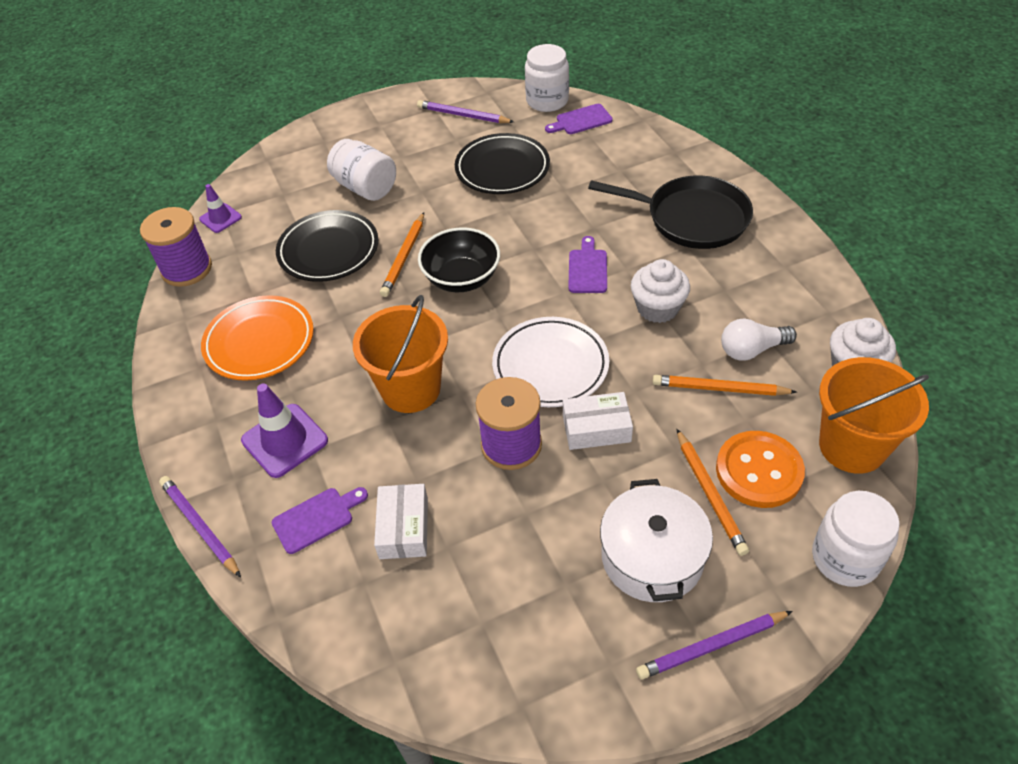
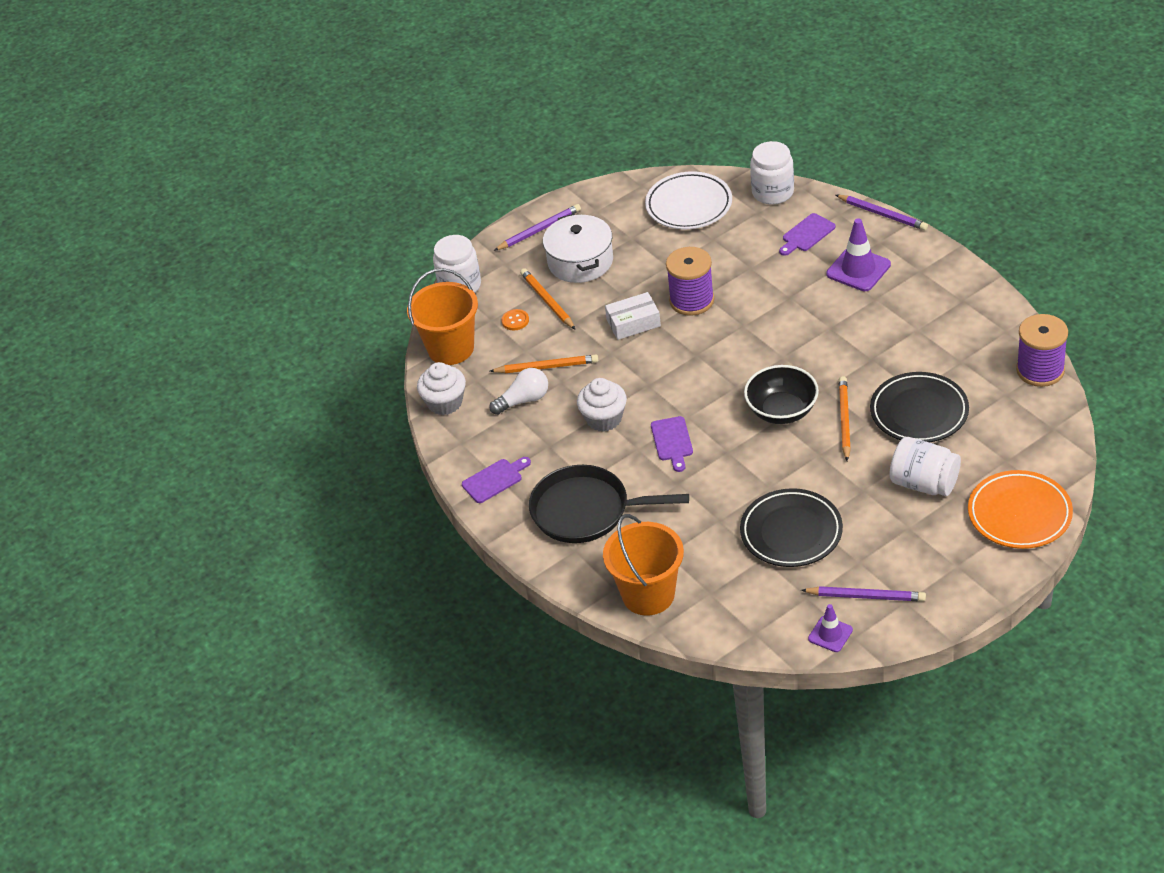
camera: 170 degrees right, 5 degrees down
purple traffic cone [199,184,242,233] -> purple traffic cone moved to [808,604,853,652]
orange plate [201,295,314,381] -> orange plate moved to [968,470,1073,549]
orange bucket [353,295,448,413] -> orange bucket moved to [603,514,684,616]
white box [374,484,428,559] -> none
white plate [492,317,609,407] -> white plate moved to [645,171,732,229]
white jar [525,44,569,112] -> white jar moved to [750,141,794,205]
purple cutting board [545,104,613,134] -> purple cutting board moved to [462,457,531,503]
orange button [716,431,805,508] -> orange button [502,309,529,331], size x0.46

